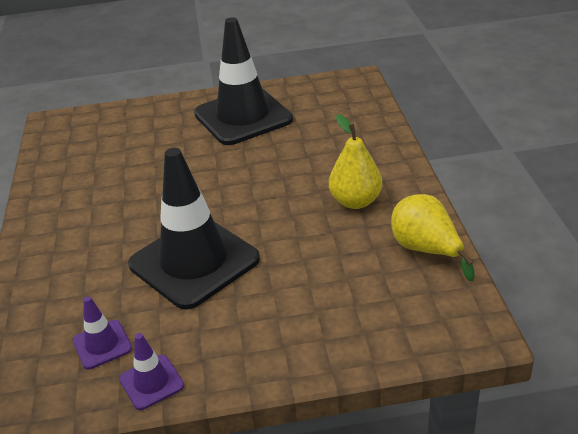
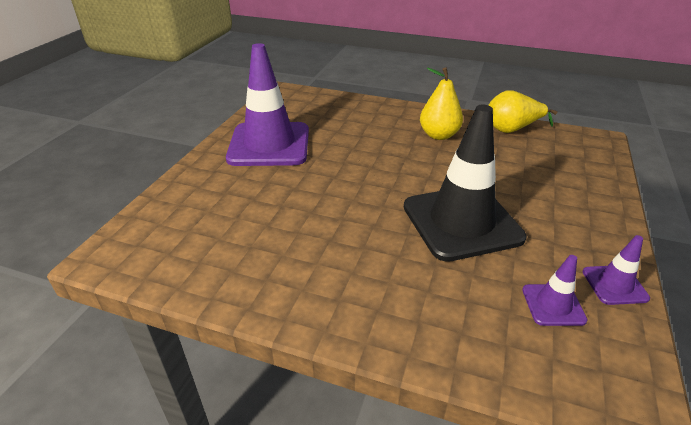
camera: 65 degrees left, 0 degrees up
black traffic cone [194,17,293,145] -> purple traffic cone [226,43,309,166]

